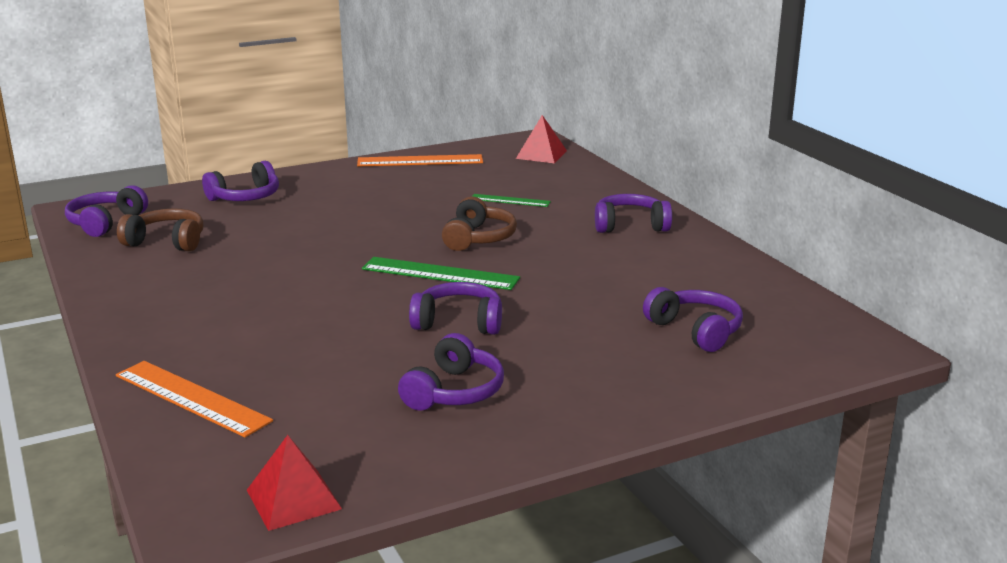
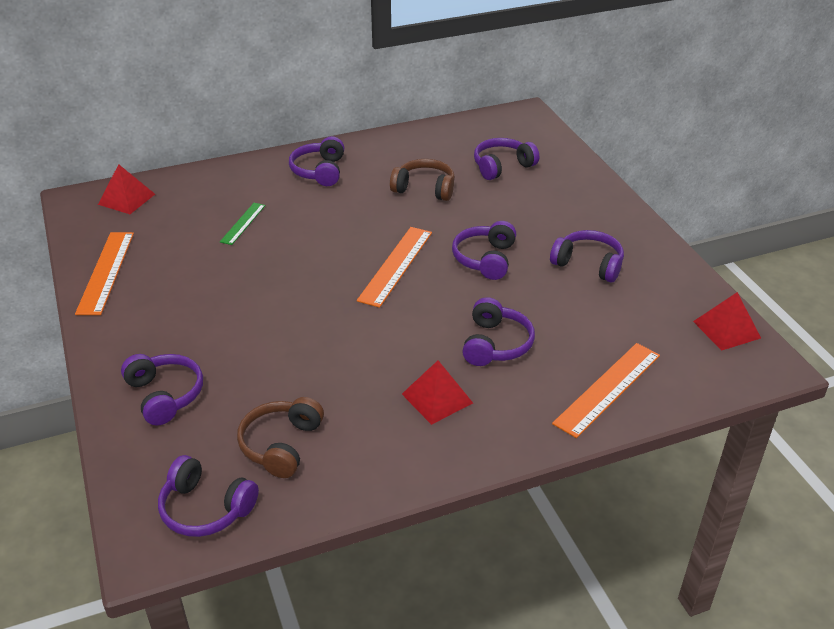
camera: 85 degrees left, 15 degrees up
green ruler [362,257,520,290] -> orange ruler [357,227,432,308]
brown headphones [442,197,517,251] -> brown headphones moved to [390,159,455,201]
none -> red pyramid [402,361,473,425]
none -> purple headphones [462,297,535,366]

